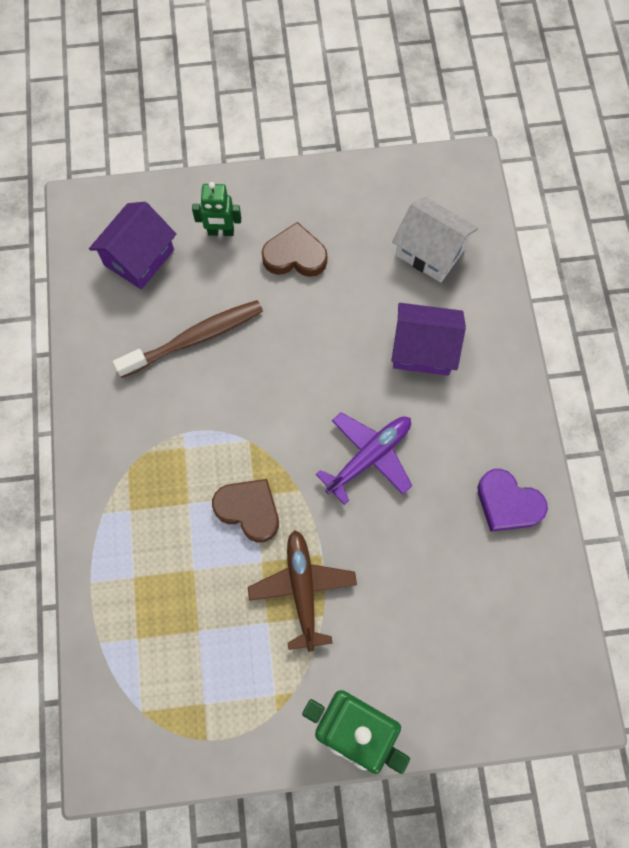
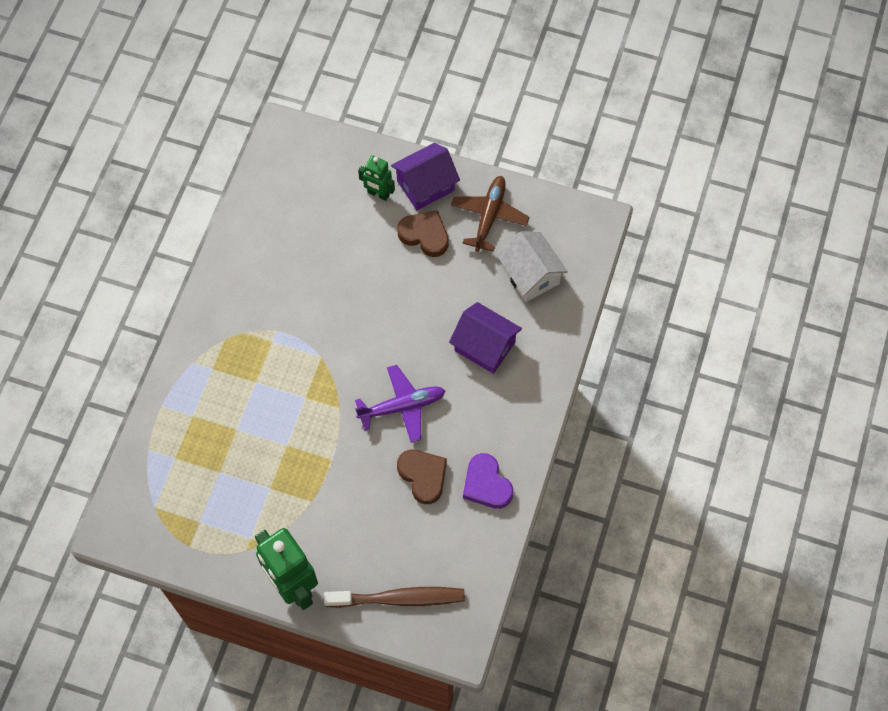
camera: 25 degrees right, 5 degrees down
purple house [89,202,176,289] -> purple house moved to [391,143,460,210]
brown toothbrush [113,300,263,378] -> brown toothbrush moved to [324,587,465,608]
brown heart [212,479,279,542] -> brown heart moved to [397,450,447,504]
brown plane [248,530,357,652] -> brown plane moved to [451,176,530,252]

